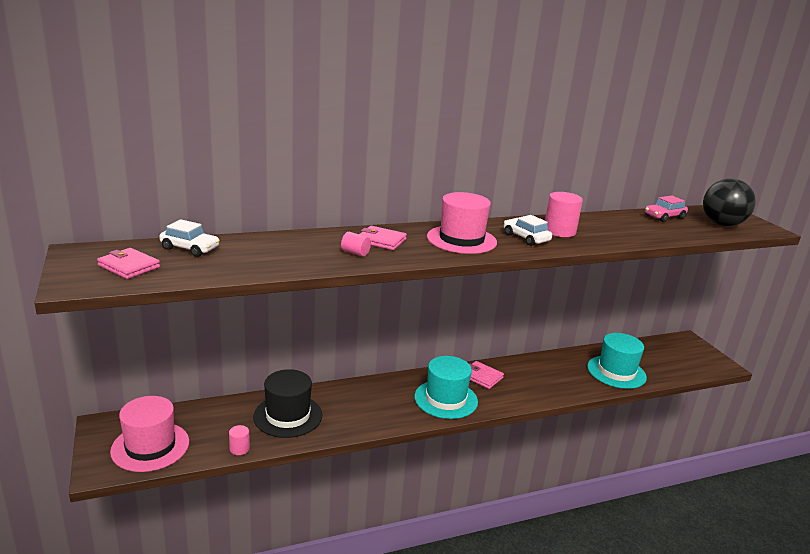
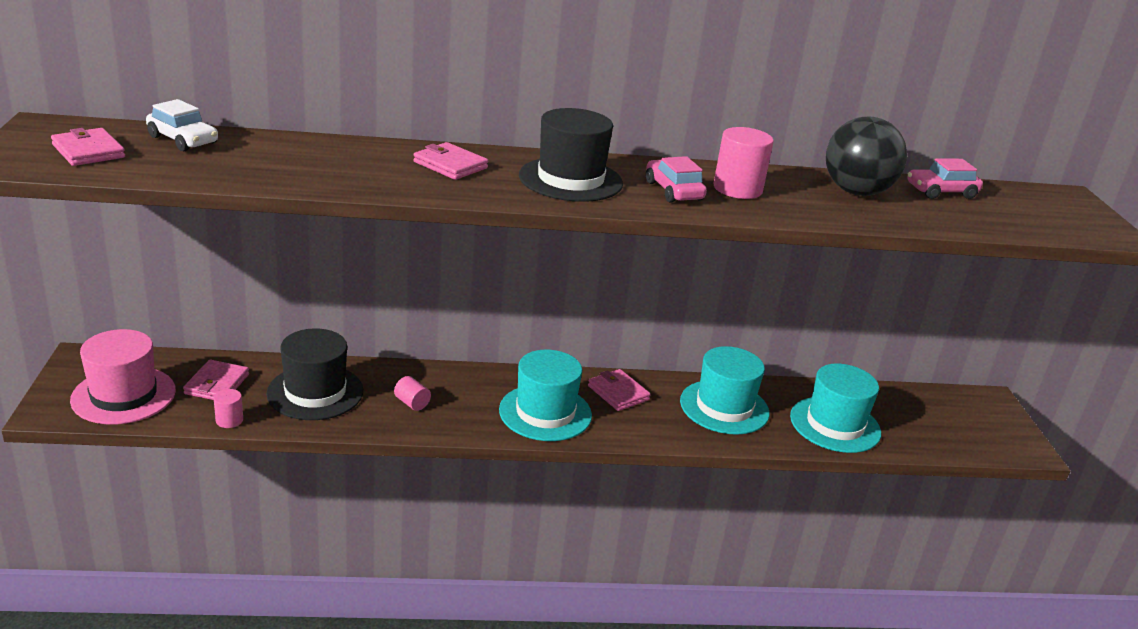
camera: 15 degrees right, 5 degrees up
pink cylinder [341,232,371,257] -> pink cylinder moved to [394,376,431,411]
pink hat [427,192,497,254] -> black hat [519,108,623,202]
white car [504,215,552,246] -> pink car [646,156,707,203]
black ball [703,178,756,226] -> black ball moved to [826,117,907,196]
none -> pink wallet [183,359,249,400]
none -> turquoise hat [680,346,770,435]

